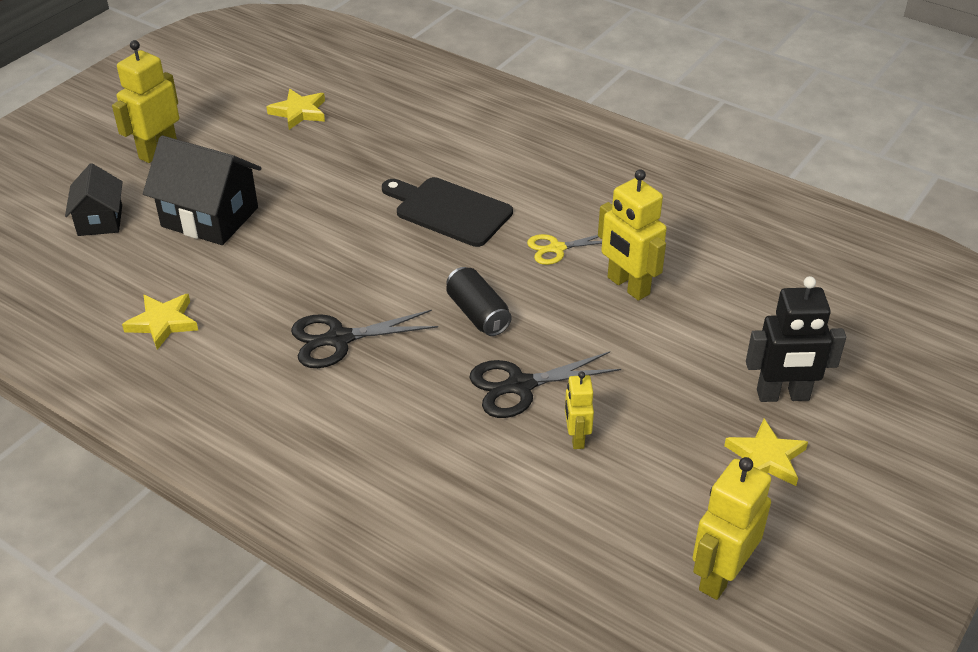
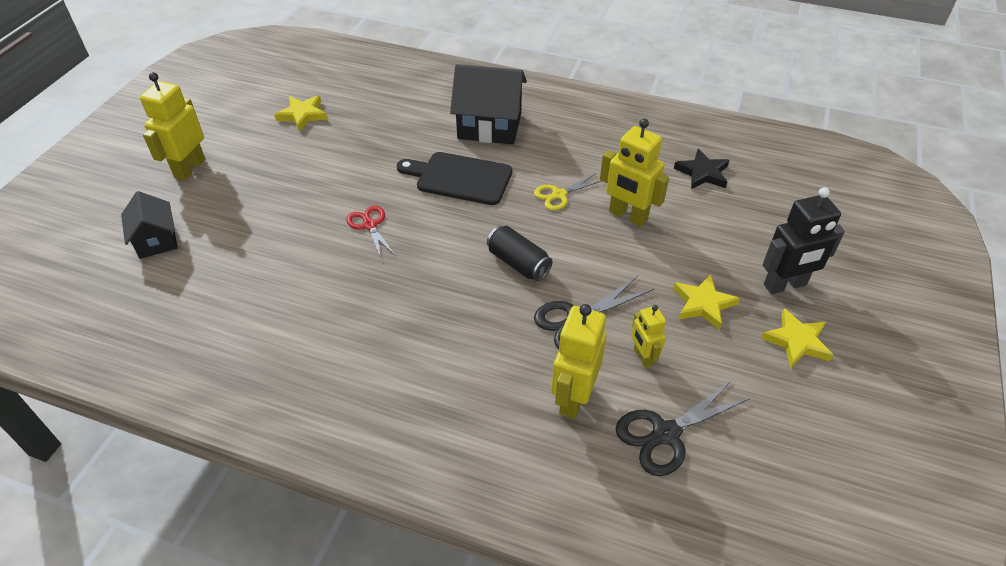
camera: 15 degrees left, 5 degrees up
yellow star [122,294,198,350] -> yellow star moved to [673,274,740,330]
black house [143,135,261,245] -> black house moved to [450,64,527,144]
black scissors [291,310,438,368] -> black scissors moved to [616,380,751,476]
yellow robot [692,457,771,600] -> yellow robot moved to [551,304,606,419]
none -> red scissors [346,206,396,258]
none -> black star [674,149,730,189]

